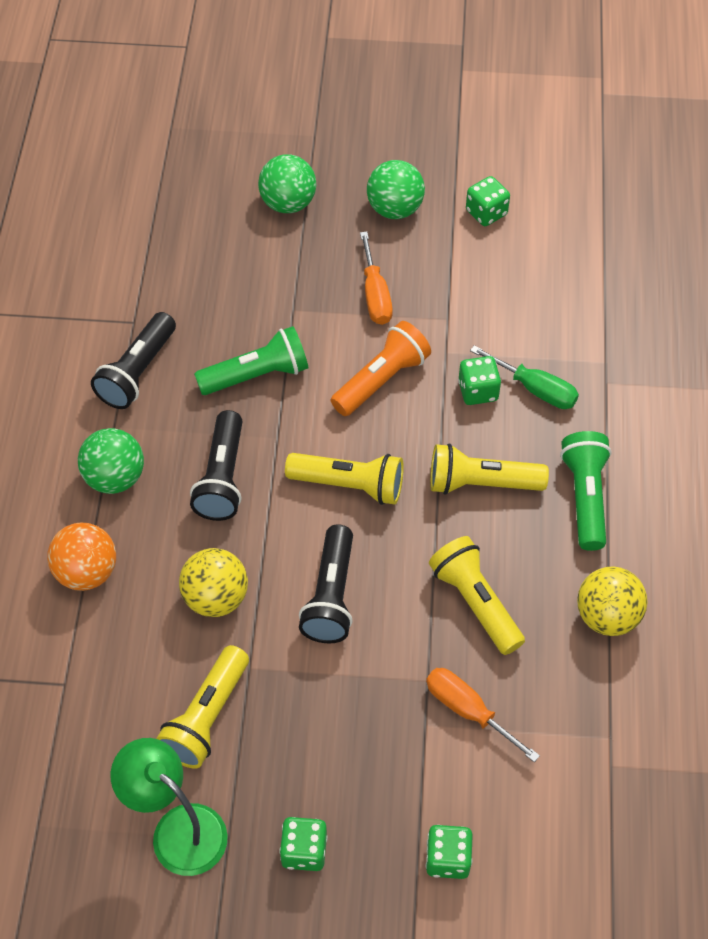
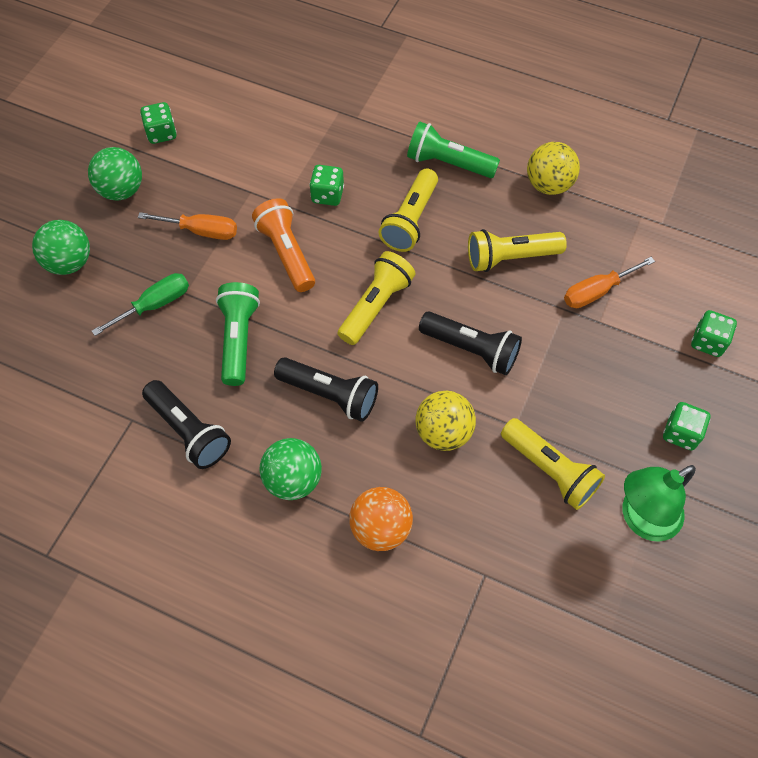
camera: 70 degrees left, 5 degrees up
green screwdriver [470,345,579,409] -> green screwdriver moved to [92,273,189,336]

